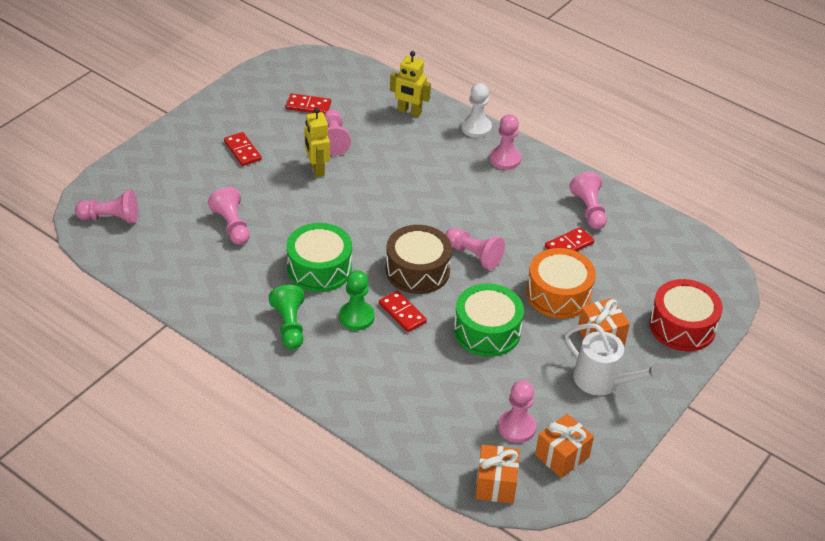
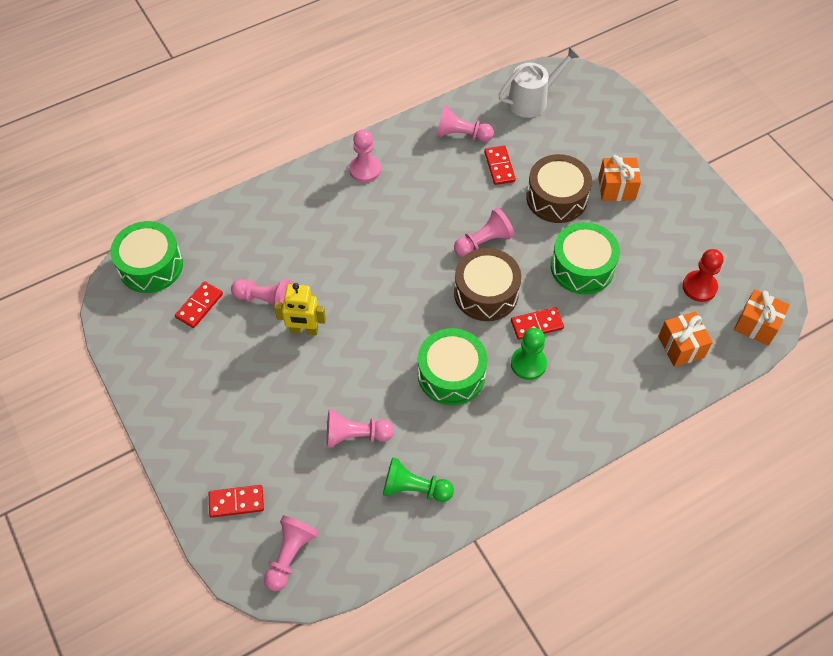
camera: 65 degrees left, 15 degrees up
red domino [224,132,262,166] -> red domino moved to [209,485,264,518]
green pawn [269,285,305,349] -> green pawn moved to [383,457,454,502]
yellow robot [390,51,431,117] -> none
white pawn [461,83,492,138] -> none
pink pawn [498,381,536,443] -> red pawn [682,249,723,302]
orange drum [526,248,596,319] -> brown drum [526,154,592,223]
orange gift [535,414,594,478] -> orange gift moved to [658,312,713,367]
white watering can [565,323,663,395] -> white watering can moved to [499,46,580,118]
red drum [649,279,723,351] -> none
none -> green drum [110,221,183,293]

